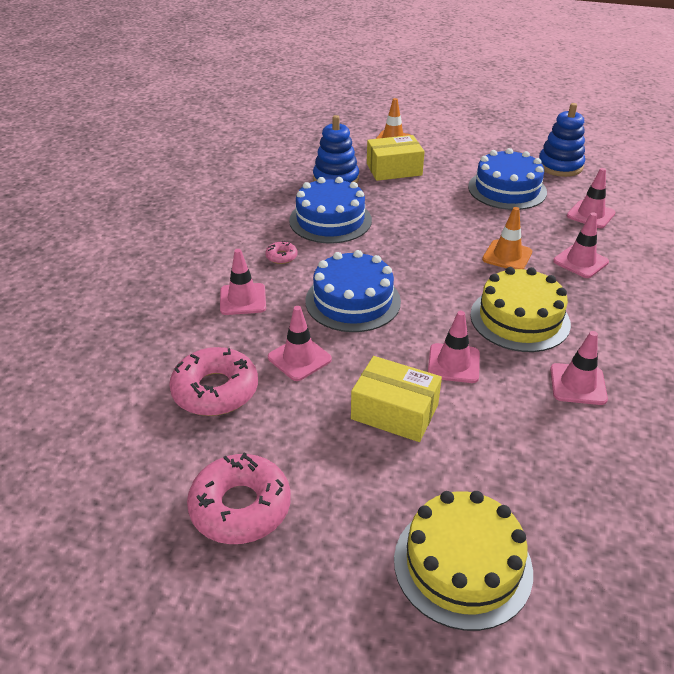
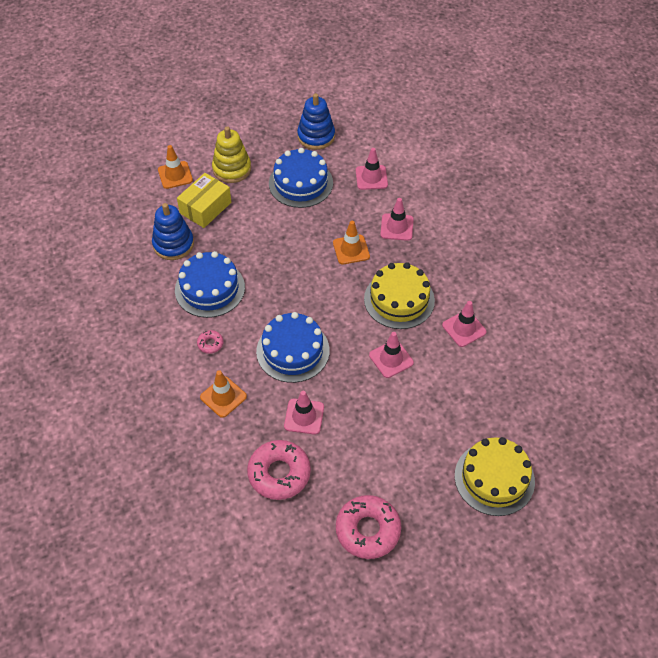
camera: 40 degrees left, 15 degrees up
pink traffic cone [220,249,266,315] -> orange traffic cone [200,370,247,418]
yellow box [351,356,442,442] -> none
none -> yellow stacking toy [212,126,251,183]

